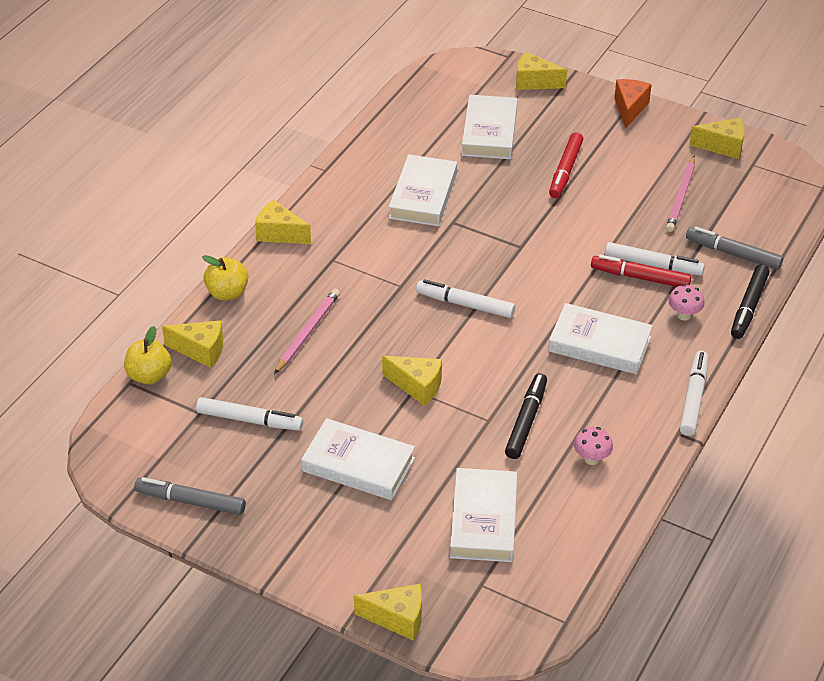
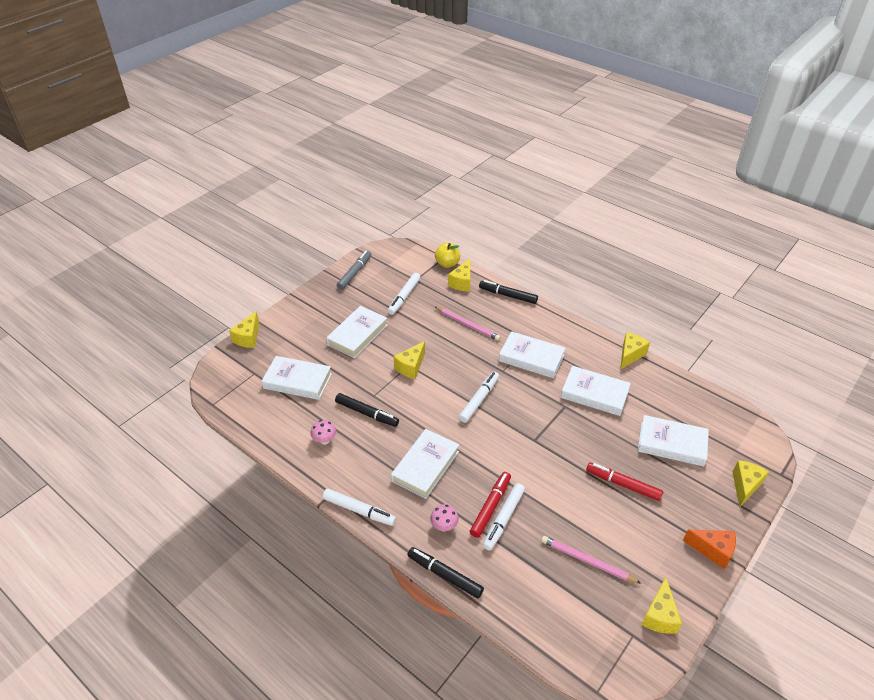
camera: 100 degrees right, 0 degrees up
yellow apple [202,255,248,300] -> black marker [479,280,538,304]
yellow cheese [255,199,311,244] -> yellow cheese moved to [620,332,650,369]
grey marker [686,226,783,270] -> none
none -> white book [499,331,566,378]

